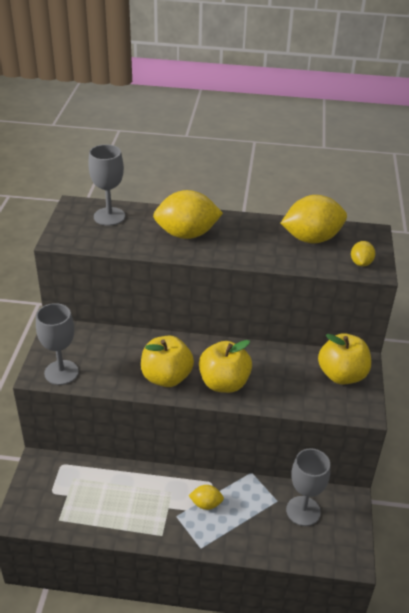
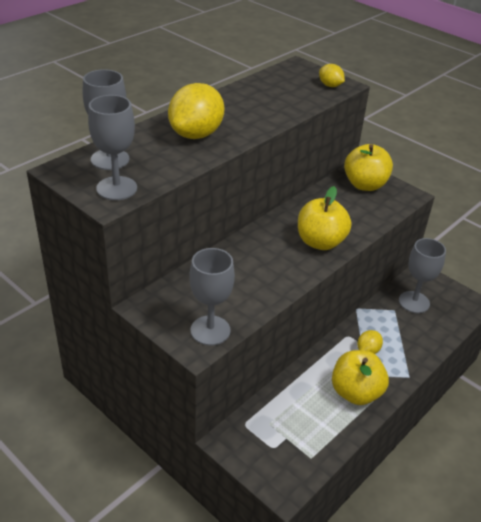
camera: 55 degrees left, 0 degrees up
yellow apple [141,335,194,387] -> yellow apple moved to [332,350,389,405]
yellow lemon [281,195,347,243] -> none
none -> grey goblet [88,95,137,200]

